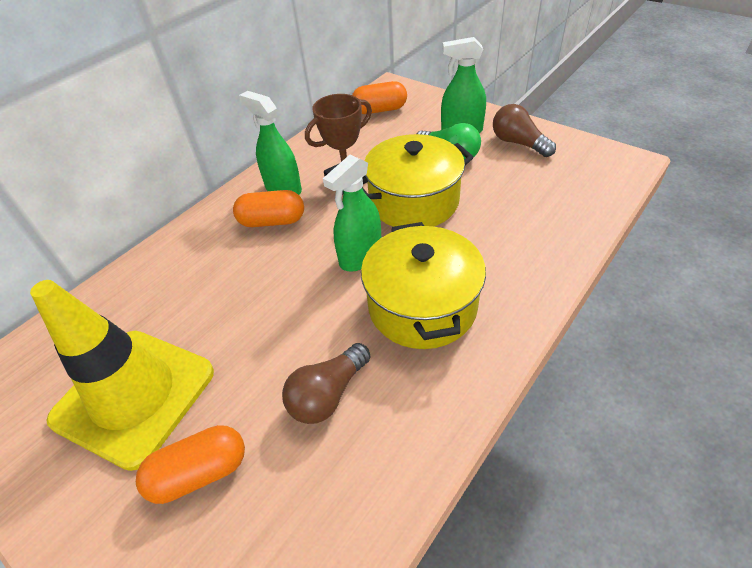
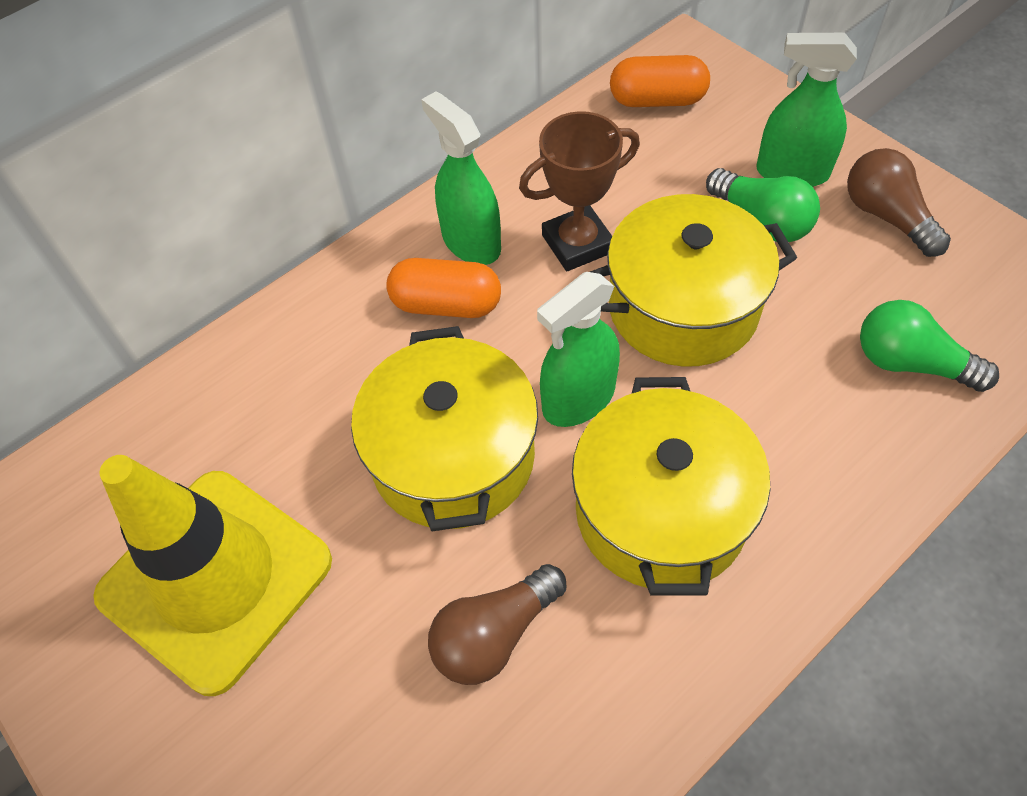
camera: 10 degrees right, 10 degrees up
orange capsule [136,425,245,504] -> none
none -> yellow pot [351,326,538,531]
none -> green light bulb [860,300,999,392]

